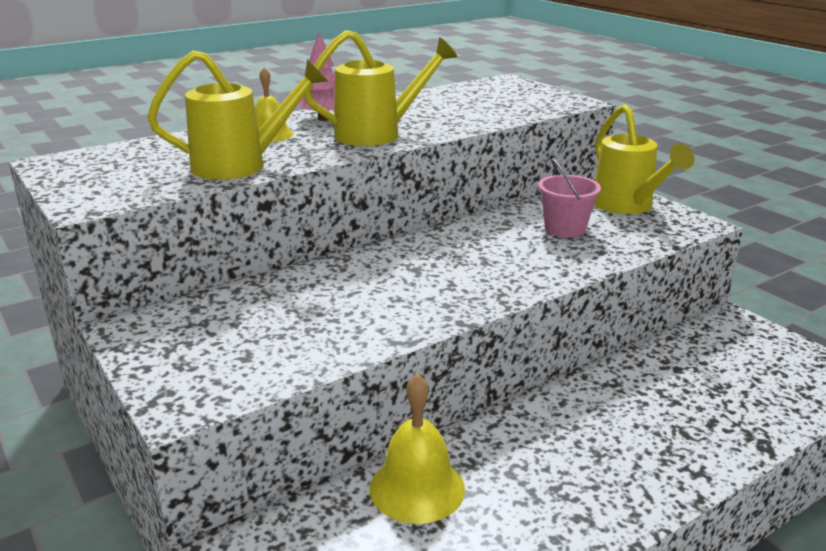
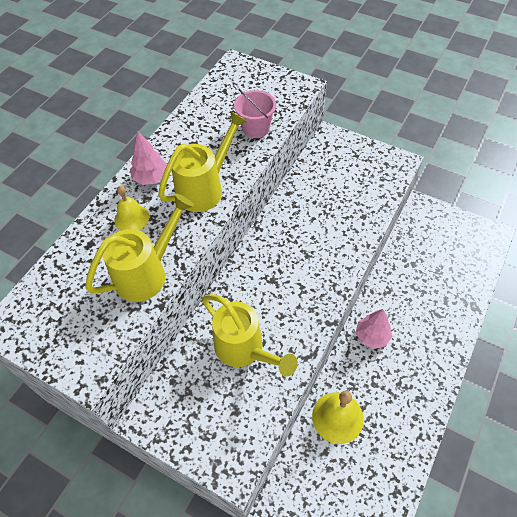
camera: 25 degrees left, 30 degrees up
pink bucket [538,158,601,238] -> pink bucket moved to [234,89,276,138]
yellow watering can [594,104,695,214] -> yellow watering can moved to [202,294,298,377]
none -> pink tree [355,309,392,349]

